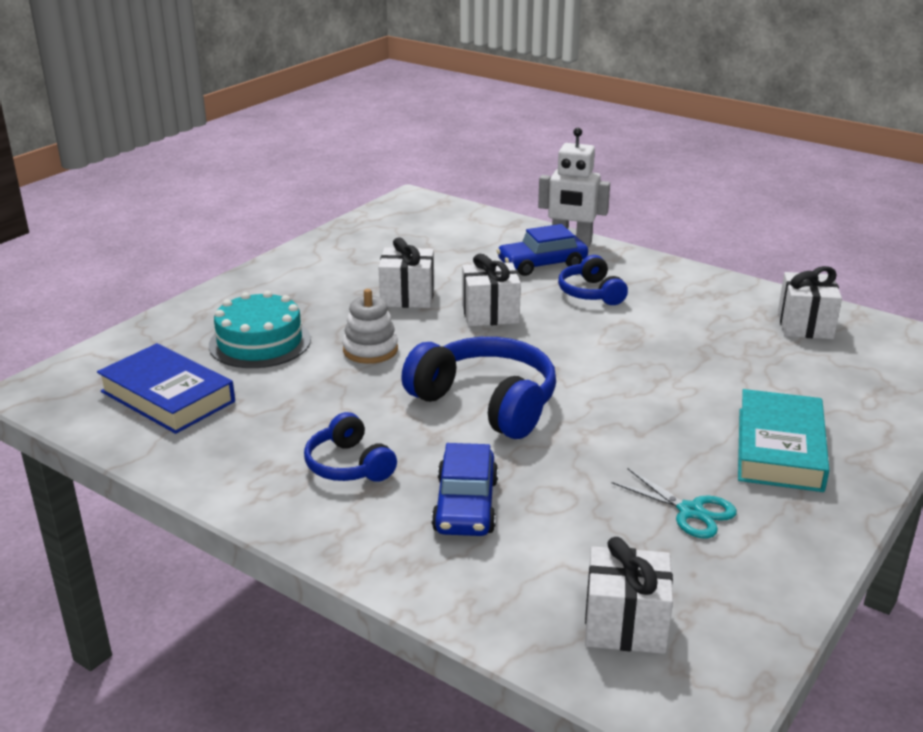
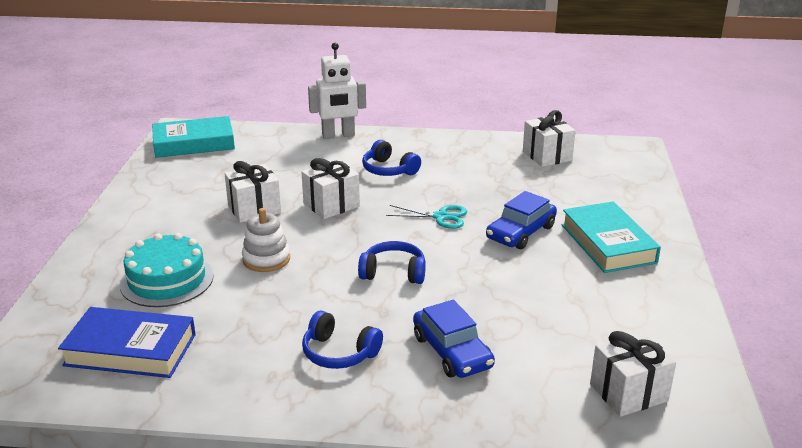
camera: 30 degrees left, 0 degrees up
blue headphones [401,337,556,439] -> blue headphones [358,241,426,284], size x0.57
blue car [497,224,588,276] -> blue car moved to [486,191,557,249]
turquoise scissors [611,468,737,539] -> turquoise scissors moved to [386,205,467,229]
none -> turquoise book [152,116,235,158]

